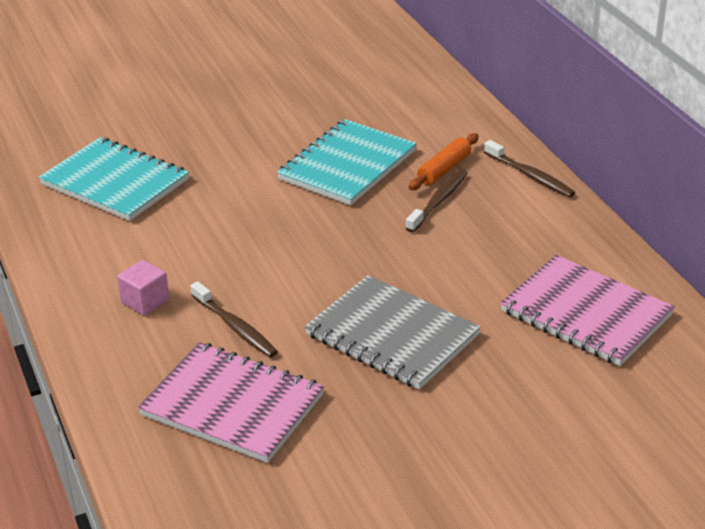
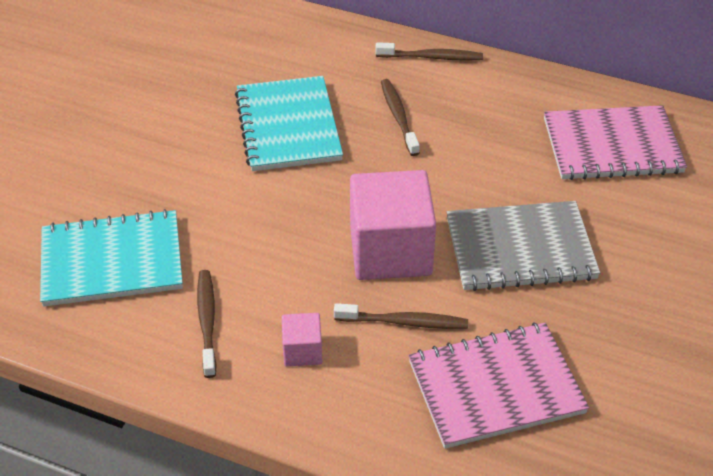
camera: 45 degrees left, 10 degrees up
orange rolling pin [409,133,479,190] -> none
none -> brown toothbrush [197,270,217,378]
none -> pink cube [350,170,436,280]

